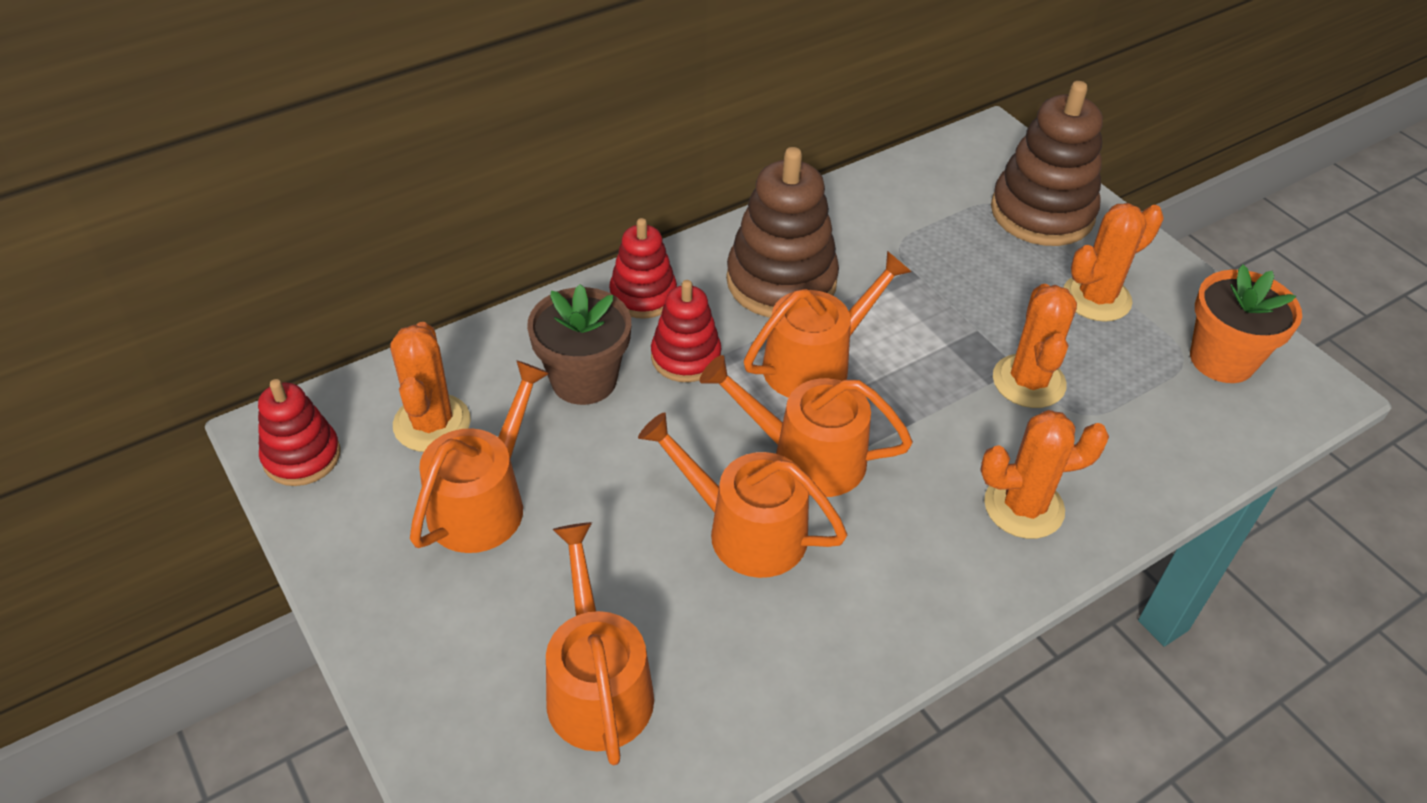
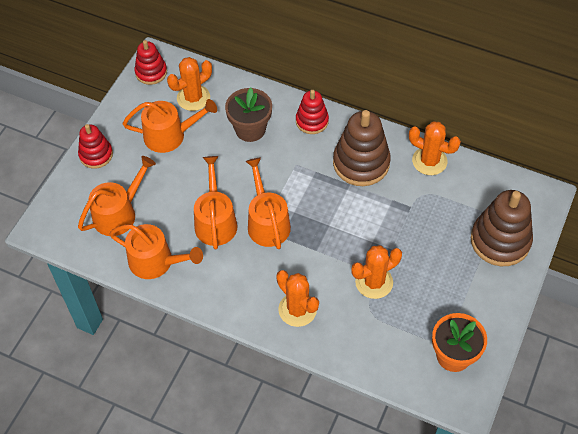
camera: 60 degrees right, 10 degrees up
red stacking toy [651,280,721,382] -> red stacking toy moved to [78,124,113,169]
orange watering can [744,251,912,398] -> orange watering can moved to [109,224,203,279]
orange cactus [1063,203,1164,322] -> orange cactus moved to [409,121,461,175]

